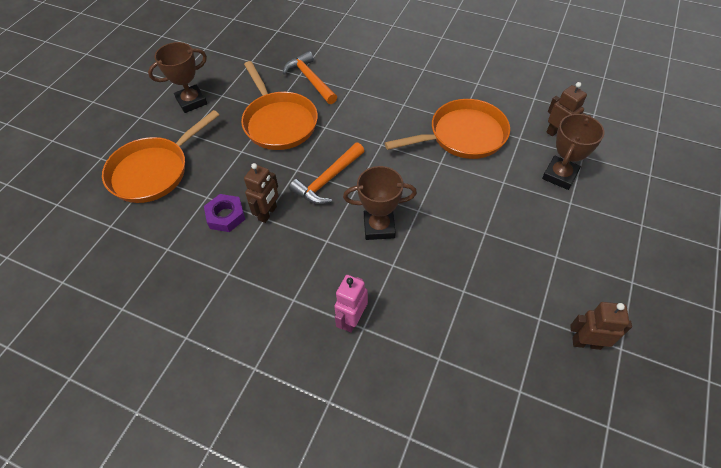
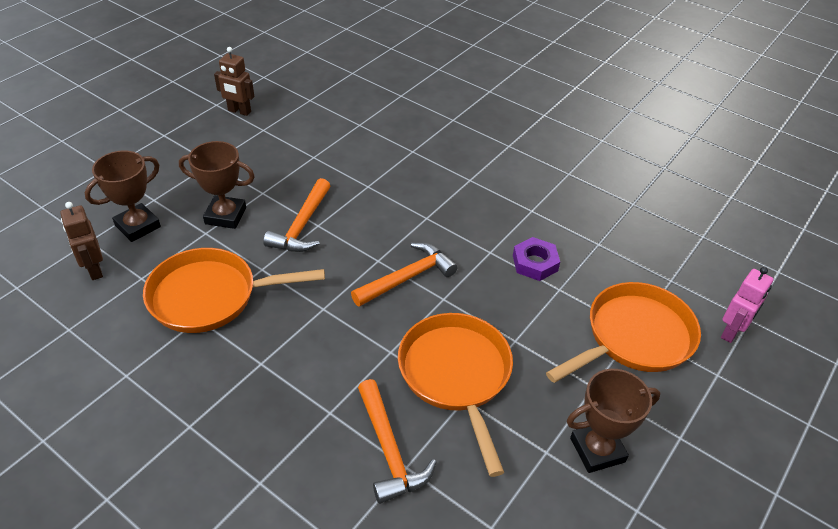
camera: 170 degrees left, 10 degrees down
brown robot [244,163,279,223] -> none
pink robot [334,275,368,333] -> pink robot moved to [721,267,773,343]
brown trophy [343,166,417,240] -> brown trophy moved to [179,141,255,229]
none -> orange hammer [263,178,330,252]

